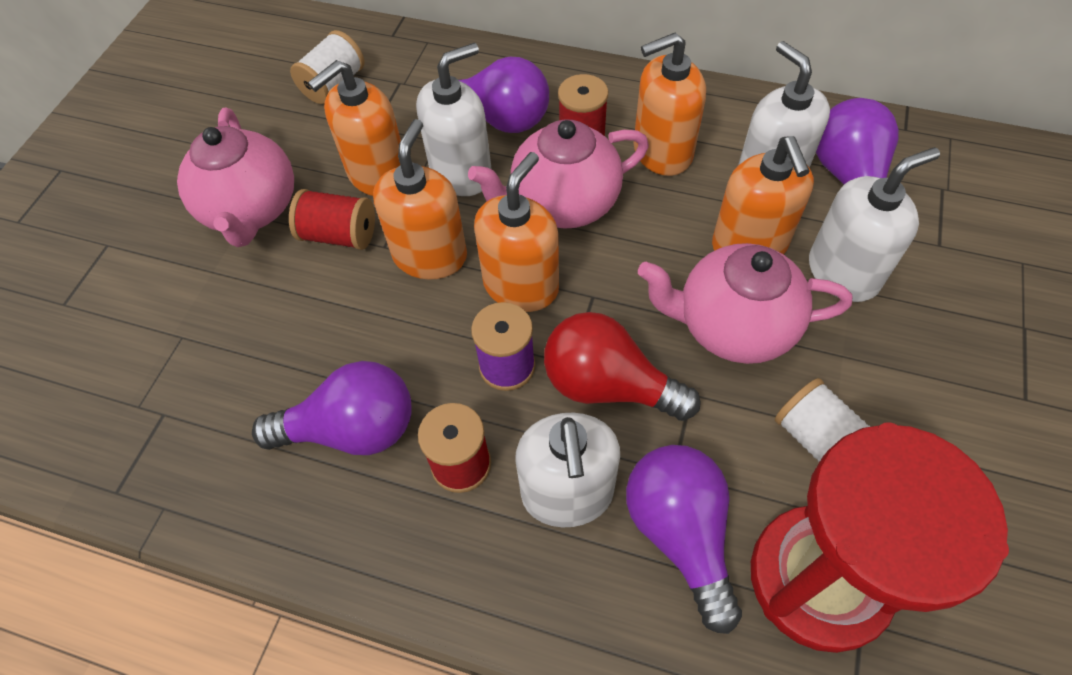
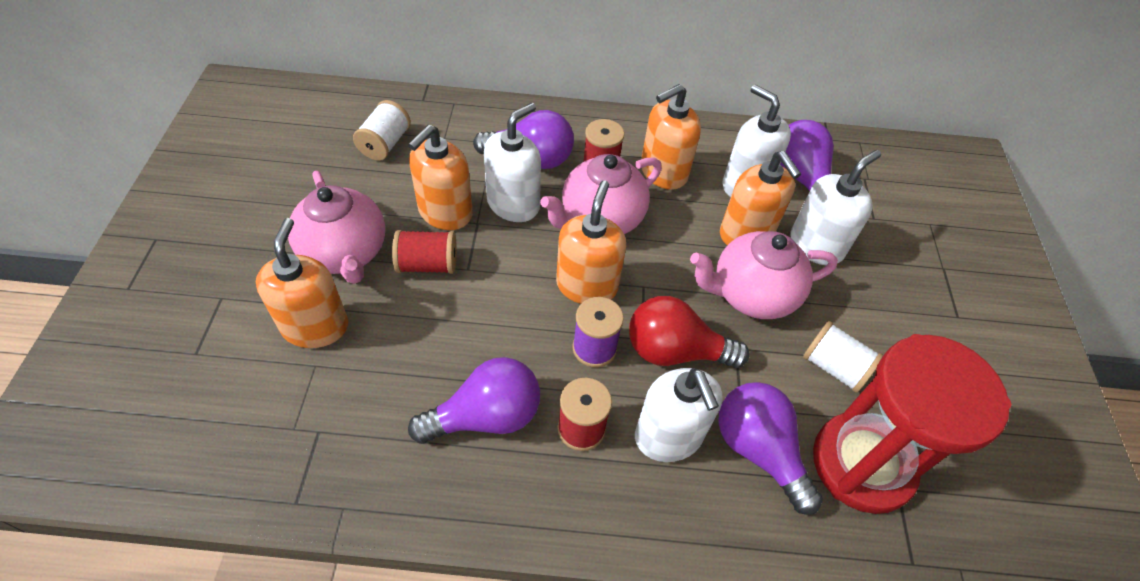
camera: 20 degrees left, 5 degrees down
orange soap dispenser [373,119,467,279] -> orange soap dispenser moved to [256,218,348,348]

